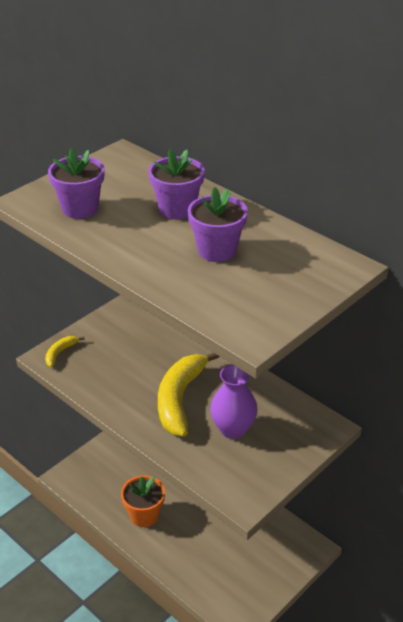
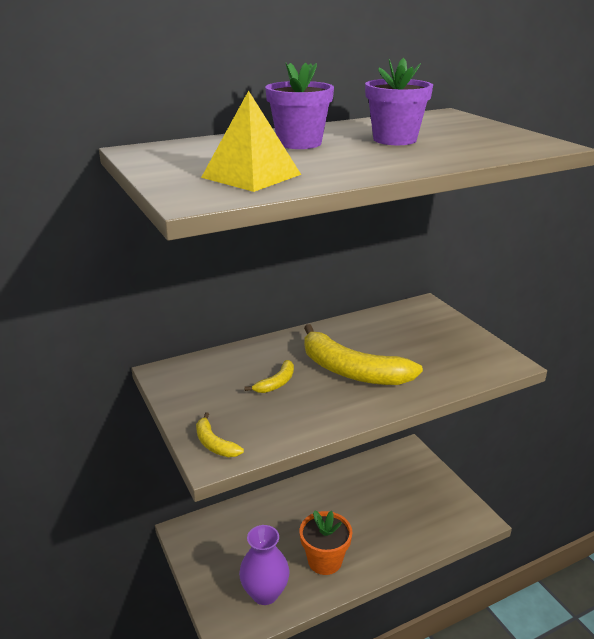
camera: 70 degrees left, 10 degrees down
purple flower pot [48,148,104,219] -> yellow pyramid [201,90,301,192]
purple vase [210,365,258,439] -> purple vase moved to [239,525,290,605]
none -> yellow banana [244,360,294,393]

